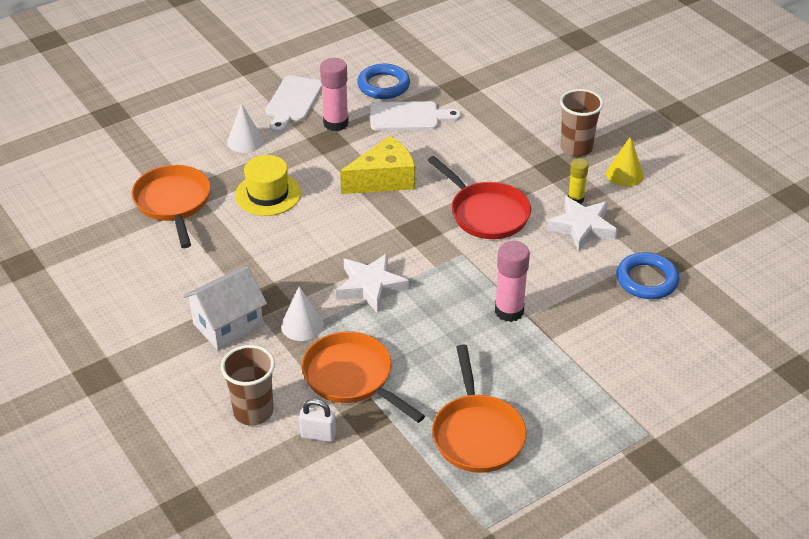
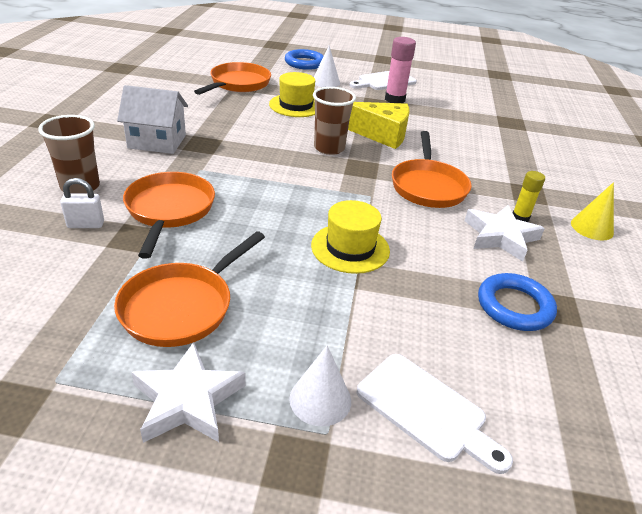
camera: 40 degrees right, 5 degrees down
white cone [281,287,323,341] -> white cone moved to [289,345,351,426]
white padlock [299,399,336,442] -> white padlock turned 60 degrees counterclockwise [60,178,104,228]
white star [336,253,409,314] -> white star moved to [131,342,246,443]
blue ring [357,64,410,99] -> blue ring moved to [285,49,324,70]
white cutting board [370,101,461,131] -> white cutting board moved to [357,354,513,474]
red pan [427,156,531,239] -> orange pan [392,131,472,208]
pink glue stick [495,241,530,322] -> yellow hat [311,200,390,274]
brown cup [560,89,604,157] -> brown cup moved to [313,87,356,155]

